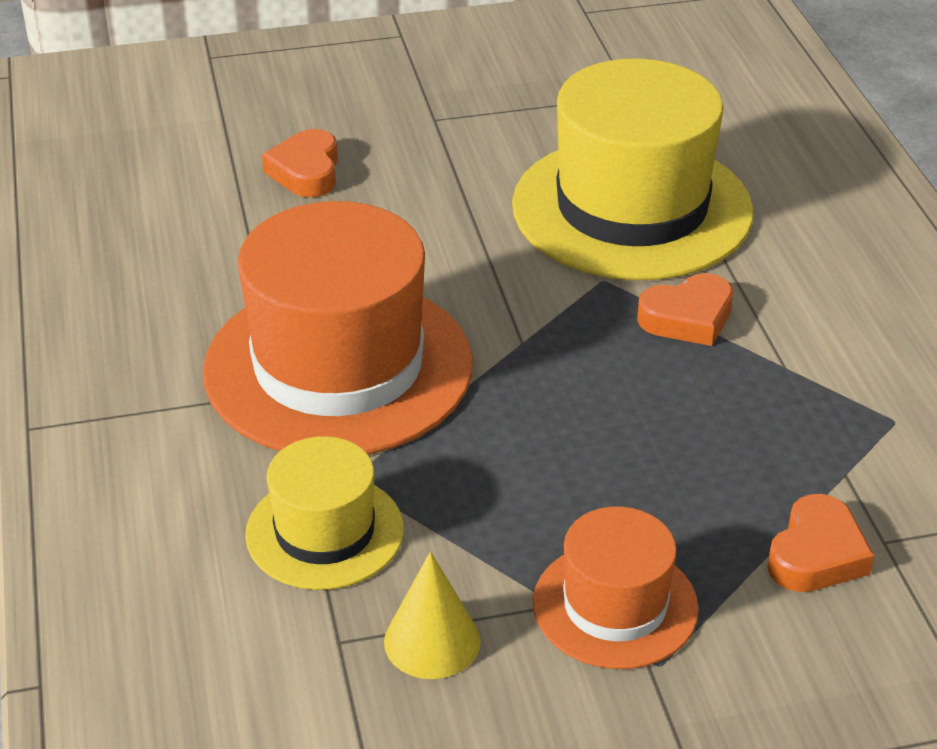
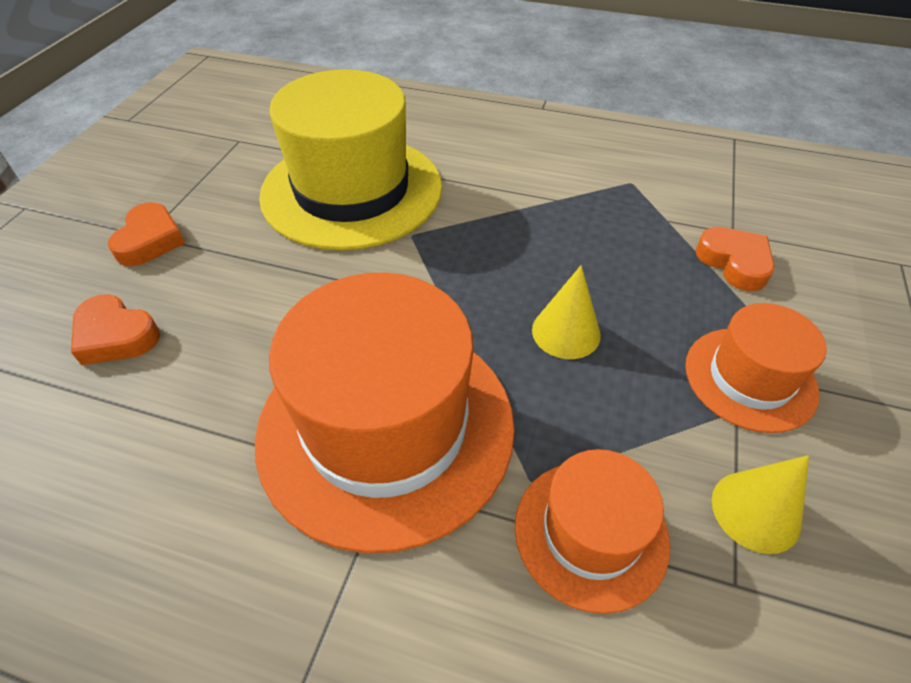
camera: 60 degrees left, 10 degrees up
yellow hat [245,436,404,590] -> orange hat [515,449,670,614]
orange heart [637,273,733,346] -> orange heart moved to [108,202,185,266]
none -> yellow cone [532,265,601,359]

